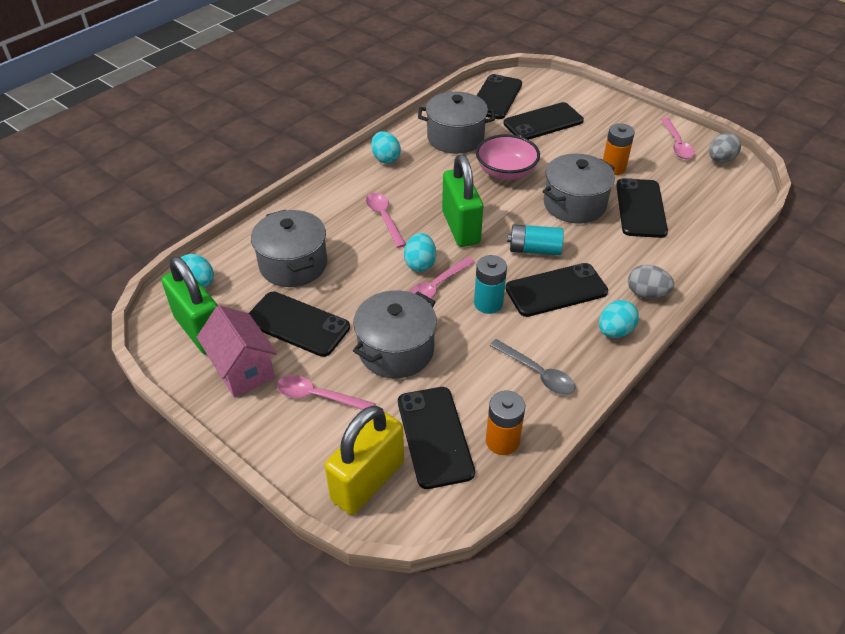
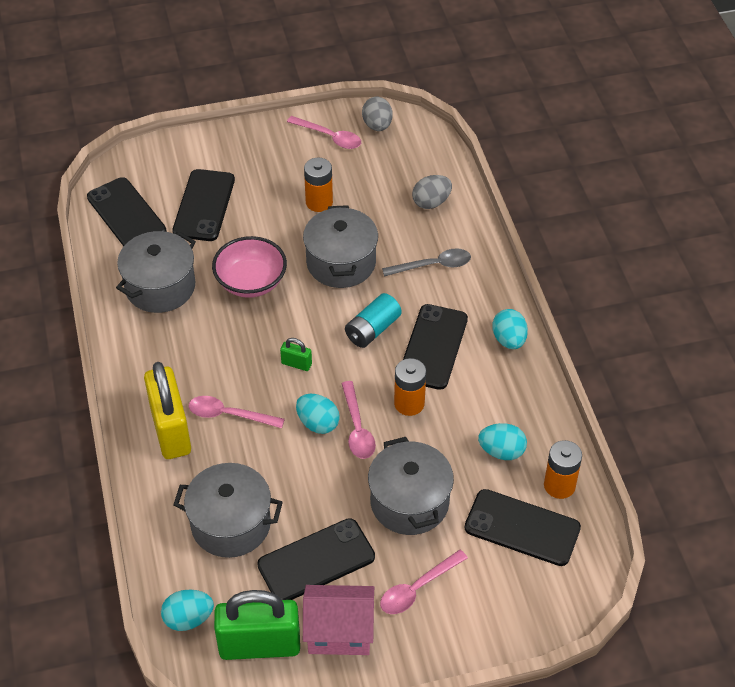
camera: 55 degrees left, 5 degrees up
yellow padlock [325,405,404,515] -> yellow padlock moved to [144,362,191,459]
turquoise egg [371,131,401,164] -> turquoise egg moved to [478,423,527,460]
green padlock [442,154,483,247] -> green padlock [280,338,312,371], size x0.43
turquoise battery [474,255,507,314] -> orange battery [394,358,426,416]
grey spoon [490,339,575,395] -> grey spoon moved to [382,248,471,276]
black phone [616,178,668,238] -> none
grey egg [628,265,674,299] -> grey egg moved to [412,175,452,209]

